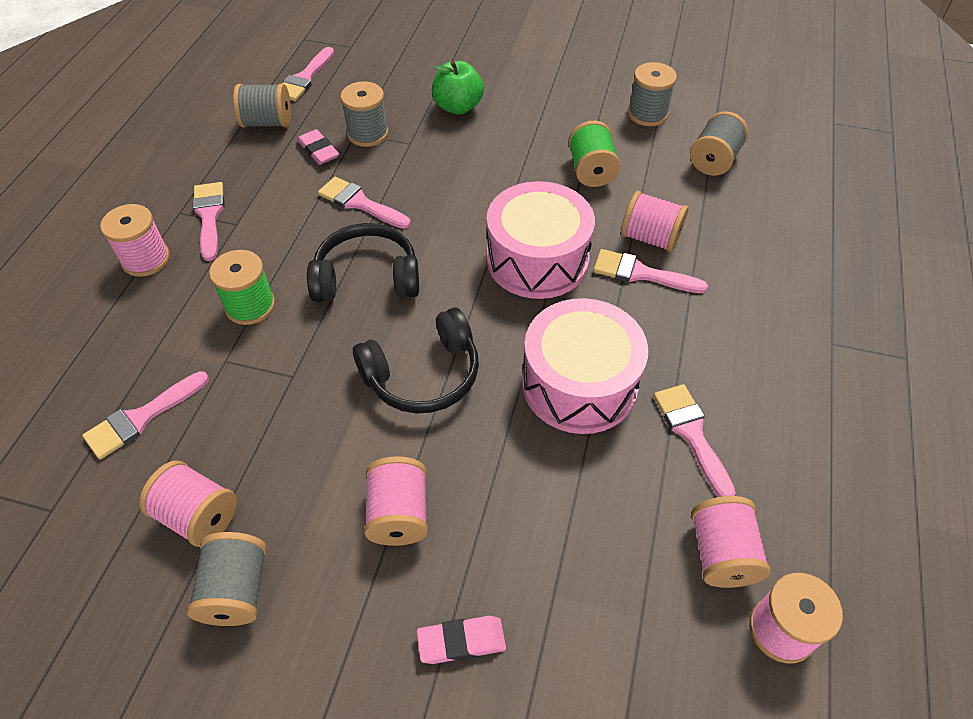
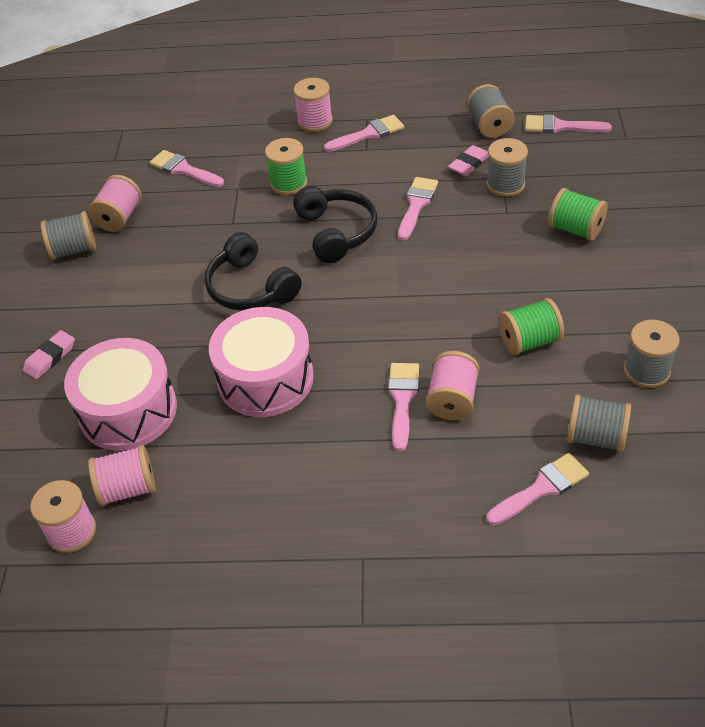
camera: 80 degrees right, 5 degrees down
pink spool [364,456,428,546] -> none
pink eraser [417,616,506,664] -> pink eraser turned 60 degrees clockwise [23,330,75,379]
green apple [432,61,484,114] -> green spool [548,188,608,241]
pink drum [486,181,595,299] -> pink drum moved to [64,338,177,451]
pink brush [654,384,736,497] -> pink brush moved to [486,453,589,525]

